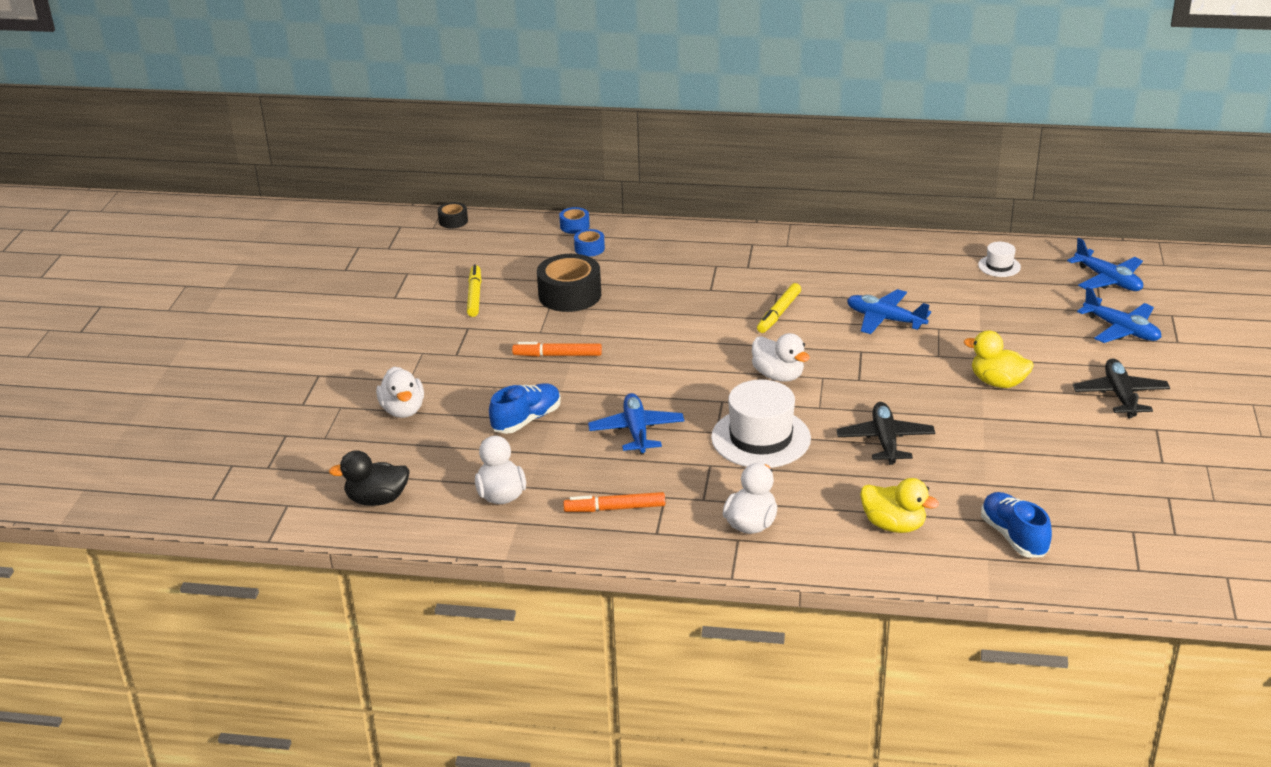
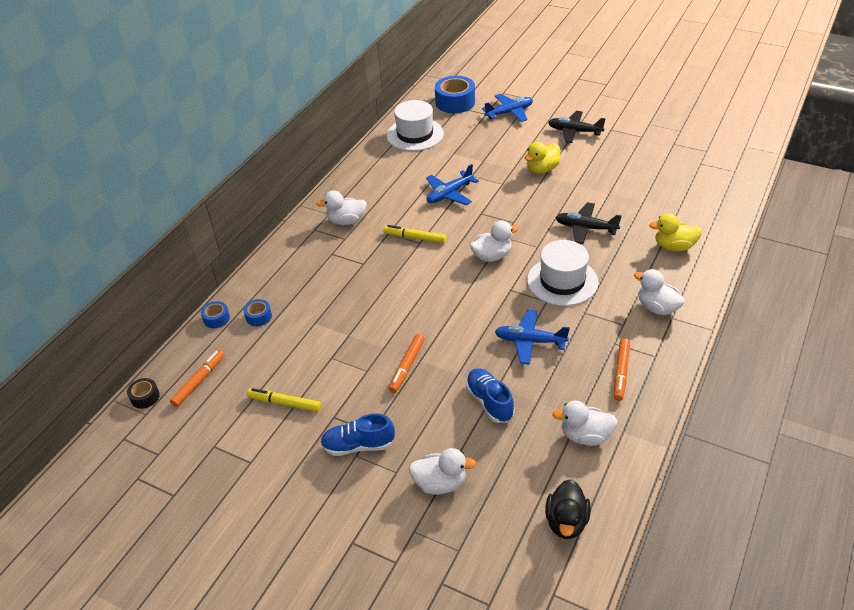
camera: 70 degrees left, 10 degrees up
black tape [537,254,601,312] -> none
yellow marker [757,283,801,333] -> yellow marker turned 150 degrees clockwise [383,225,446,243]
yellow duck [860,478,939,533] -> yellow duck turned 135 degrees counterclockwise [649,213,702,251]
white hat [978,242,1021,277] -> white hat [387,100,444,151], size x2.05
blue shoe [981,492,1052,557] -> blue shoe moved to [320,413,395,456]
blue plane [1067,238,1143,291] -> blue tape [435,76,475,113]
none -> orange marker [170,350,224,407]
none -> white duck [317,190,367,225]

